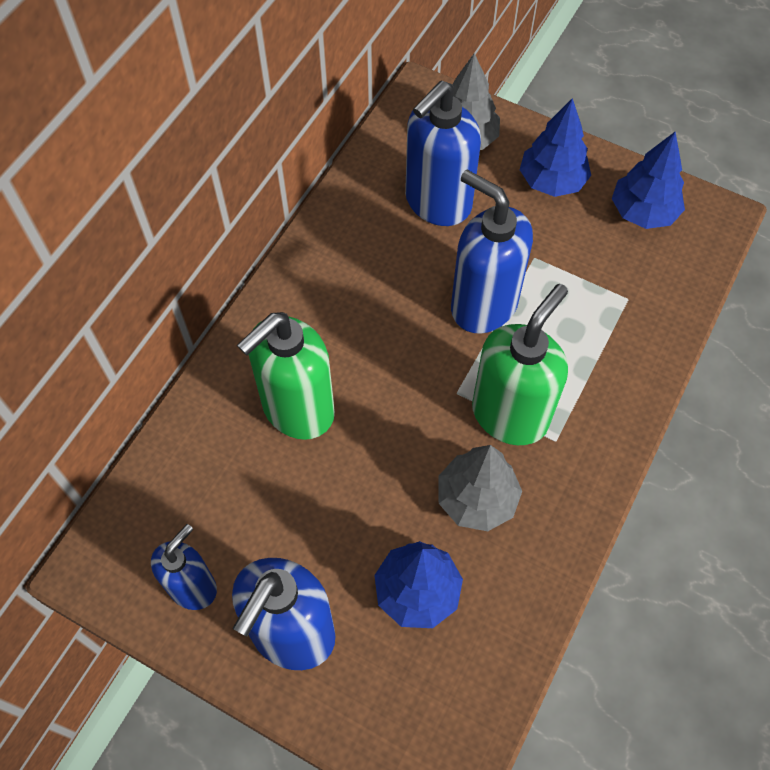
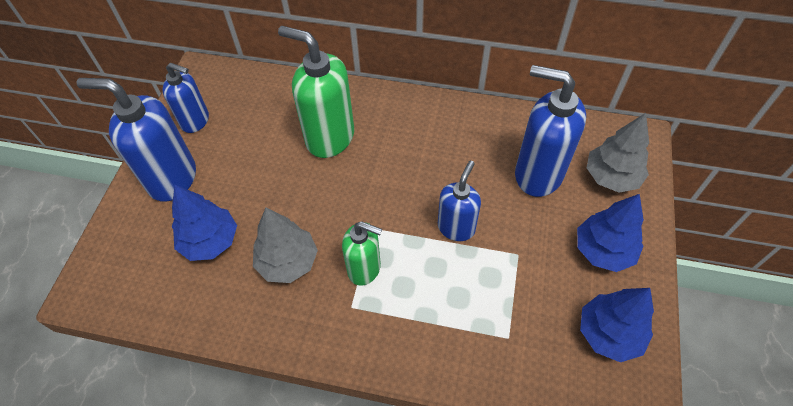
camera: 75 degrees right, 5 degrees down
blue soap dispenser [451,170,533,334] -> blue soap dispenser [438,161,481,241], size x0.61
green soap dispenser [472,284,568,445] -> green soap dispenser [342,221,382,286], size x0.61

